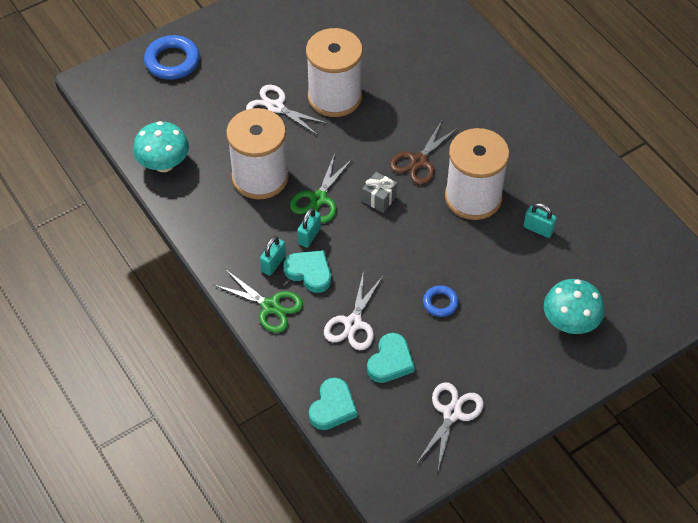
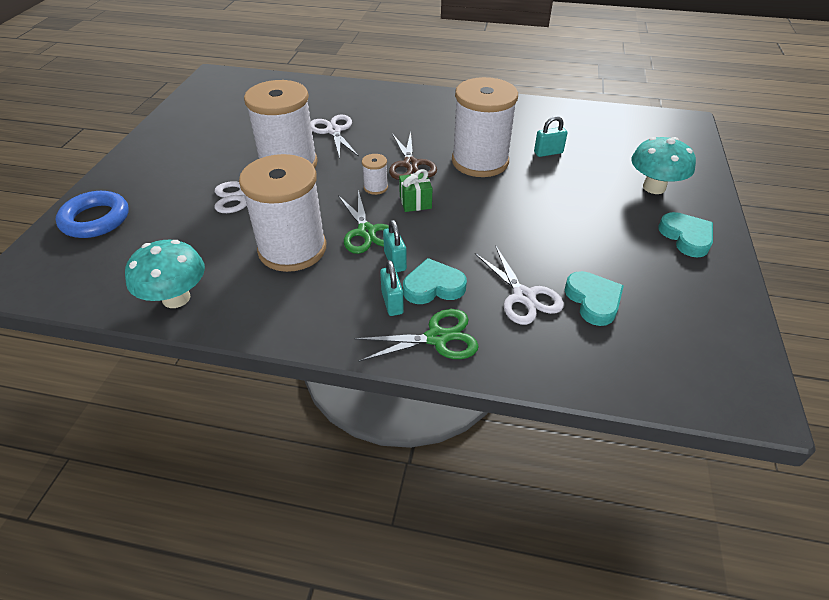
camera: 45 degrees left, 10 degrees down
turquoise heart [309,378,357,430] -> turquoise heart moved to [658,212,713,258]
grey gift [362,172,397,213] -> green gift [399,169,432,212]
white scissors [417,382,484,470] -> white scissors moved to [311,115,359,159]
blue ring [423,285,459,317] -> none
none -> white spool [362,154,388,195]

